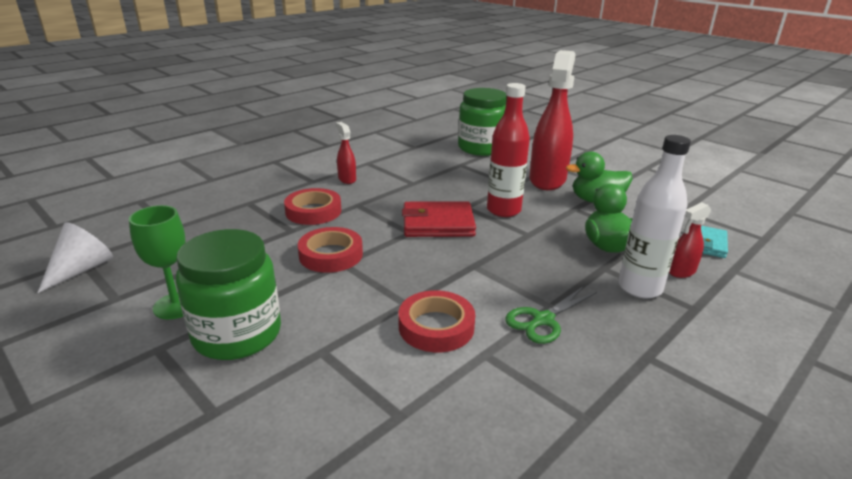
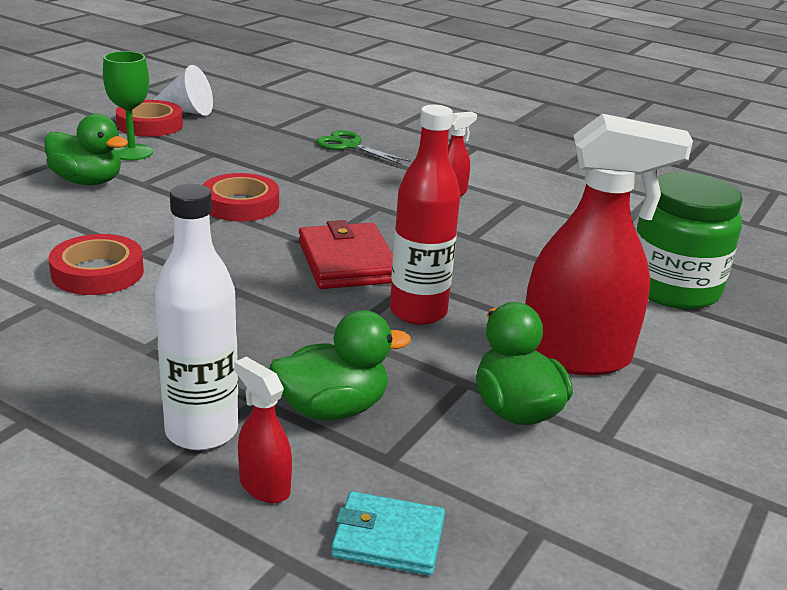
camera: 75 degrees right, 0 degrees up
green jar [175,229,281,360] -> green duck [44,114,128,185]
red tape [284,188,341,225] -> red tape moved to [116,100,183,137]
green scissors [505,287,597,344] -> green scissors moved to [316,130,411,165]

